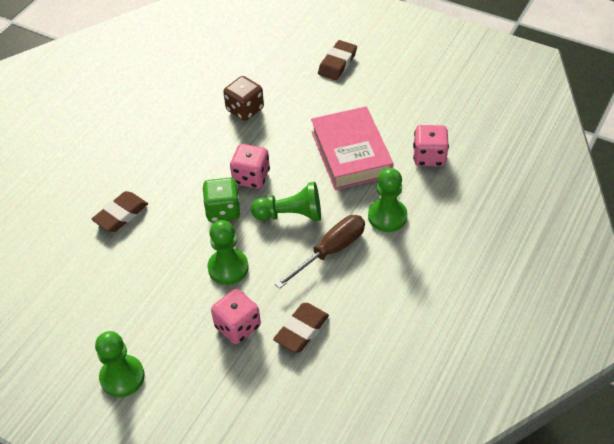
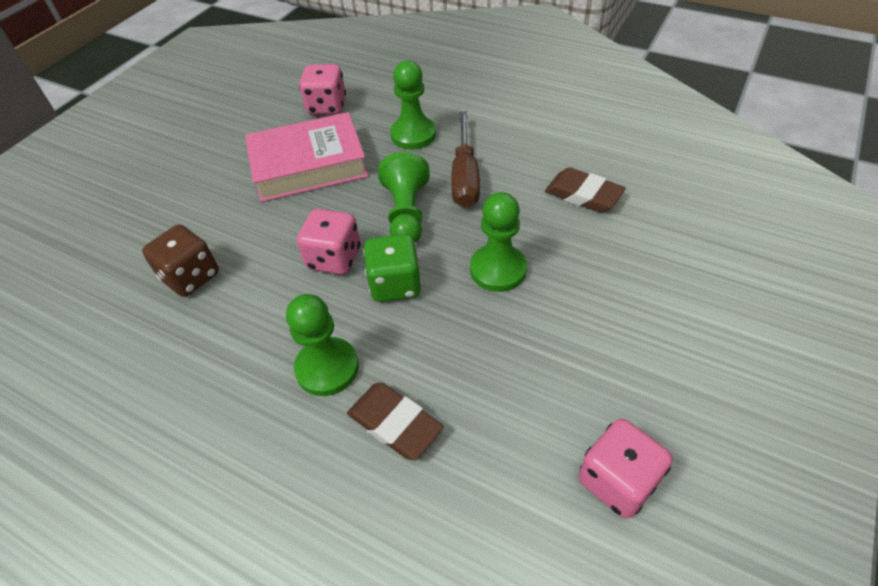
camera: 90 degrees left, 0 degrees up
green pawn [95,331,145,397] -> green pawn moved to [286,294,359,396]
pink dice [211,289,261,344] -> pink dice moved to [578,419,673,518]
brown screwdriver [275,215,365,289] -> brown screwdriver turned 135 degrees counterclockwise [451,111,480,208]
brown eraser [318,40,357,80] -> none

